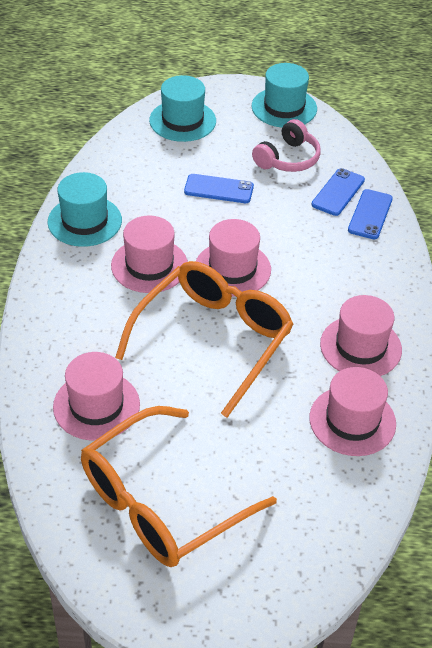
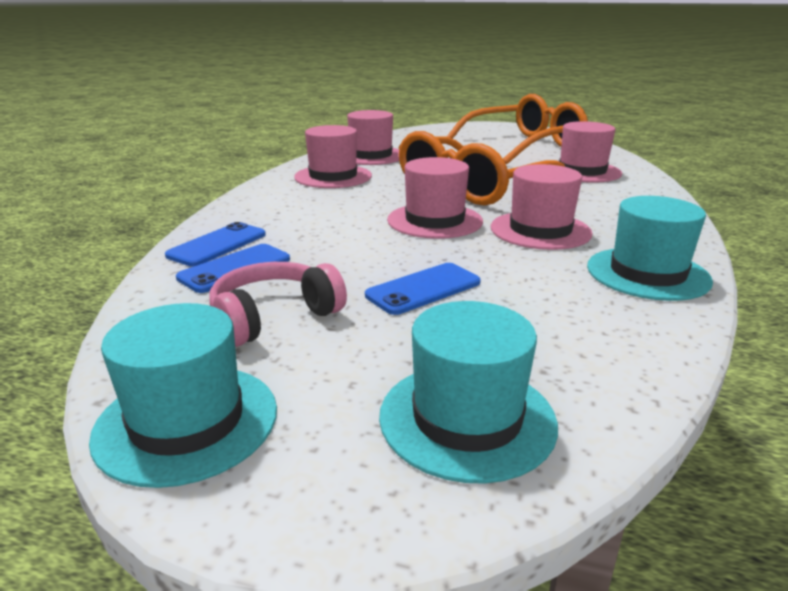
camera: 165 degrees left, 20 degrees down
blue phone [184,174,254,203] -> blue phone turned 60 degrees counterclockwise [365,263,481,315]

